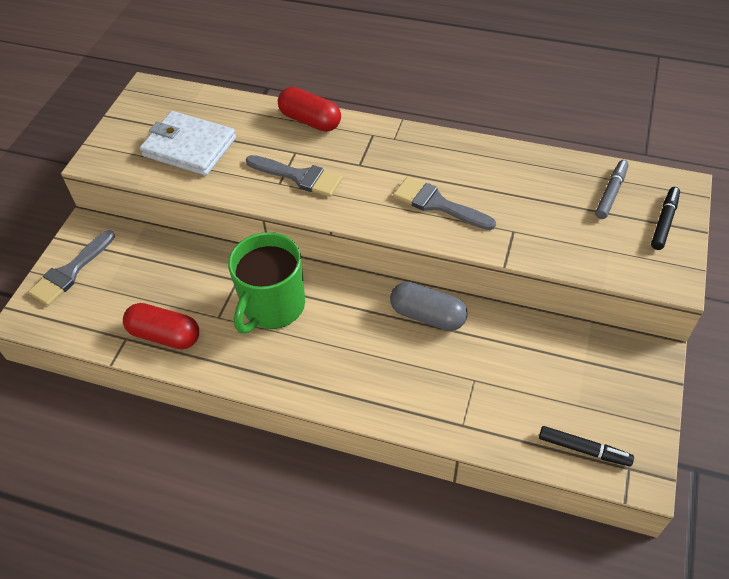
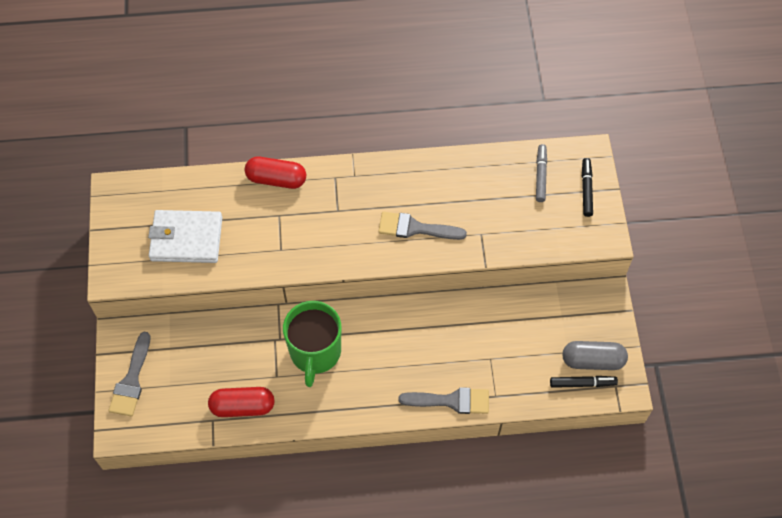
camera: 25 degrees left, 10 degrees up
grey brush [246,155,343,197] -> grey brush moved to [399,387,489,414]
grey capsule [390,282,468,331] -> grey capsule moved to [562,341,628,370]

